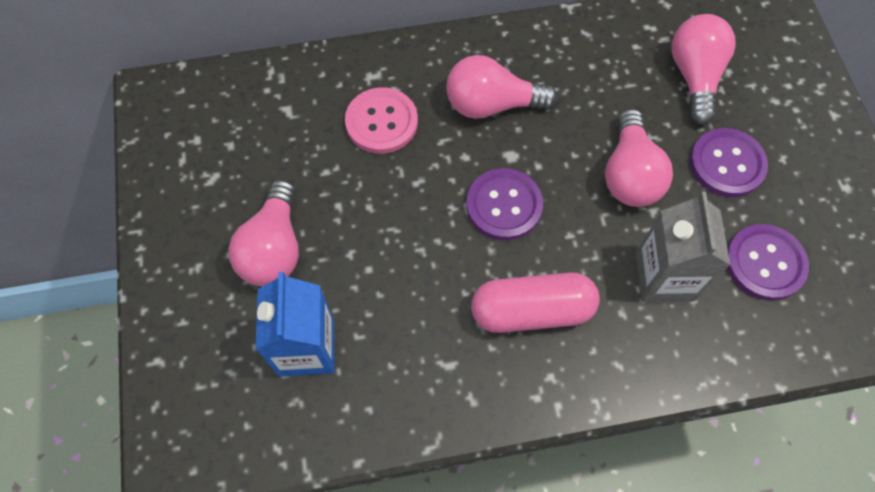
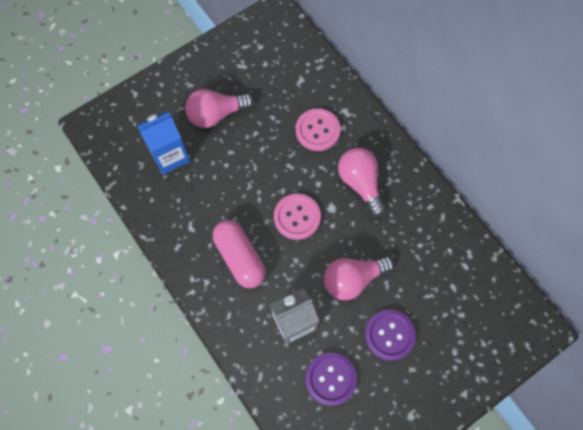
camera: 65 degrees right, 5 degrees up
purple button [466,168,543,240] -> pink button [274,194,321,240]
pink light bulb [671,14,736,125] -> none

